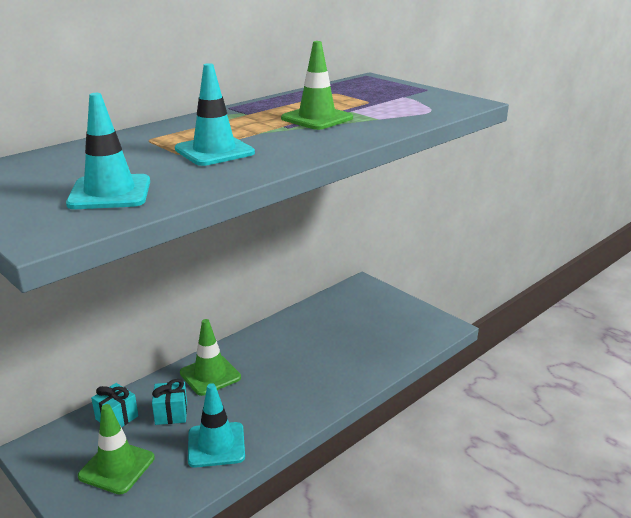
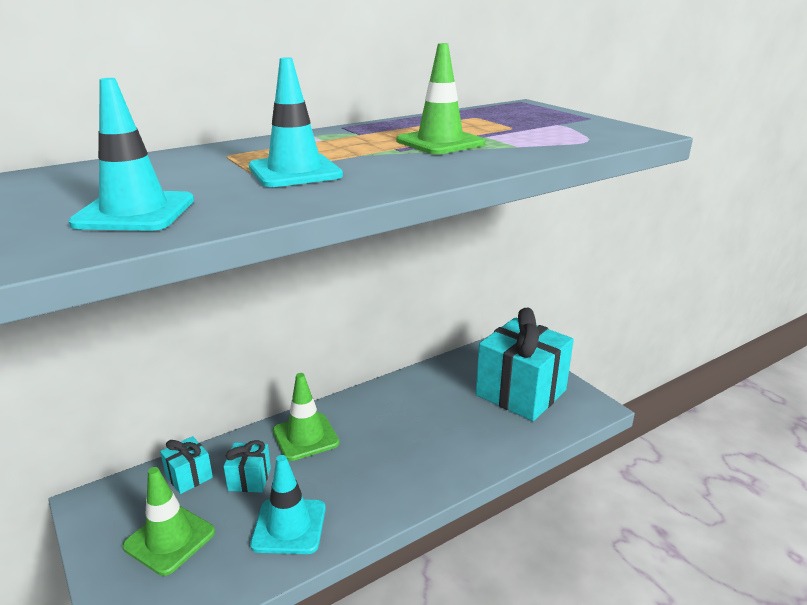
camera: 10 degrees right, 0 degrees up
none -> turquoise gift [476,308,574,421]

